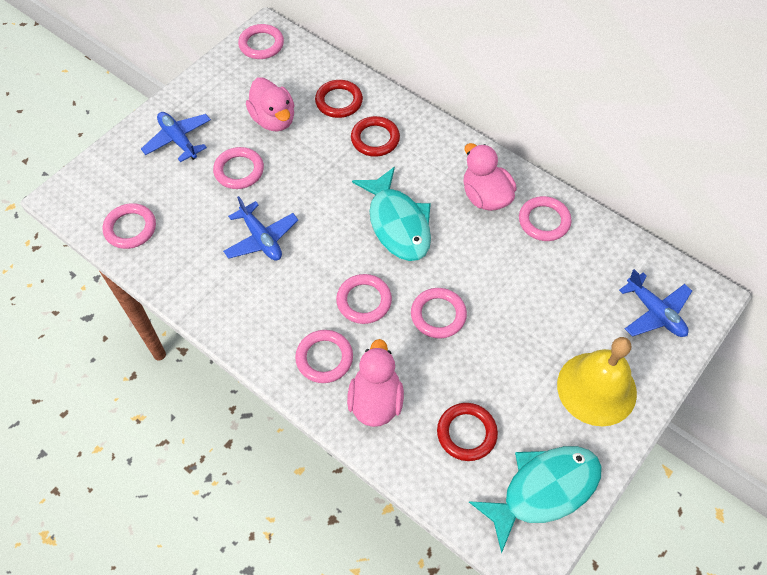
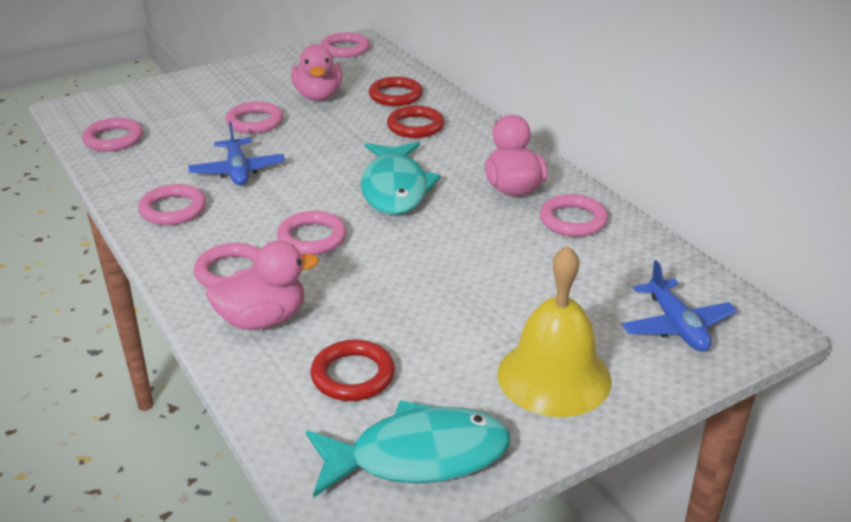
camera: 20 degrees right, 25 degrees down
blue plane [141,112,211,162] -> none
pink duck [347,339,404,427] -> pink duck turned 45 degrees clockwise [205,240,319,330]
pink ring [411,288,467,339] -> pink ring moved to [138,184,206,225]

